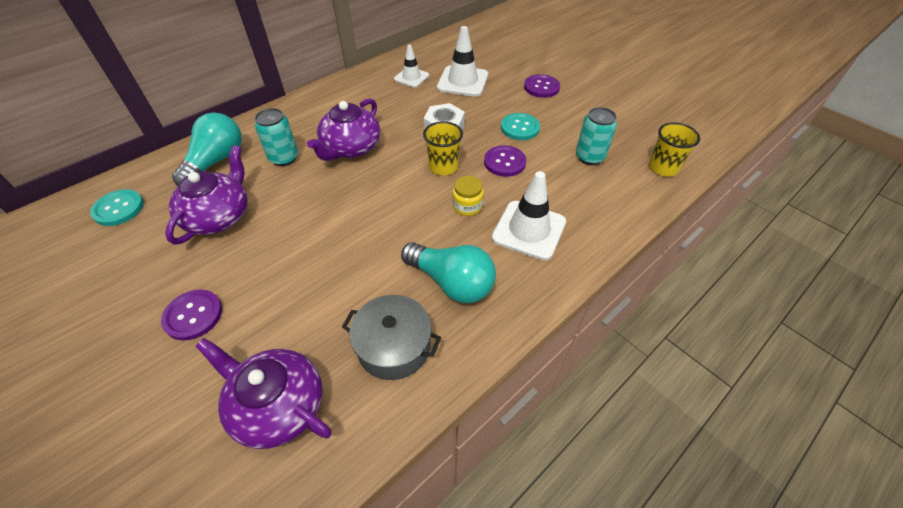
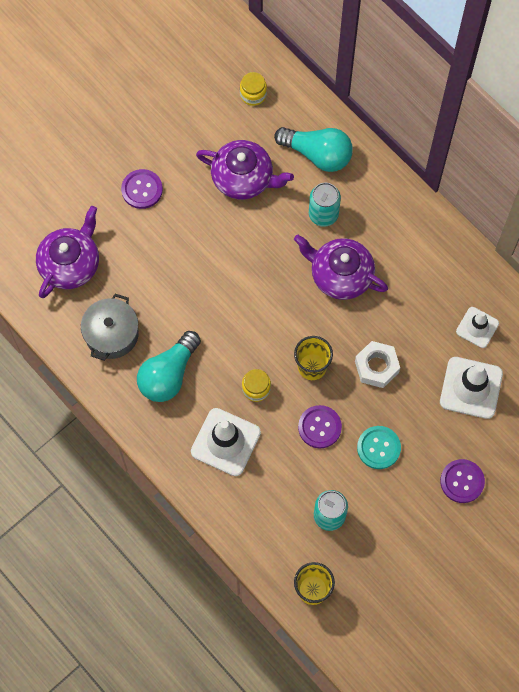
camera: 90 degrees right, 20 degrees up
turquoise button [90,189,144,226] -> yellow jar [240,72,267,106]

